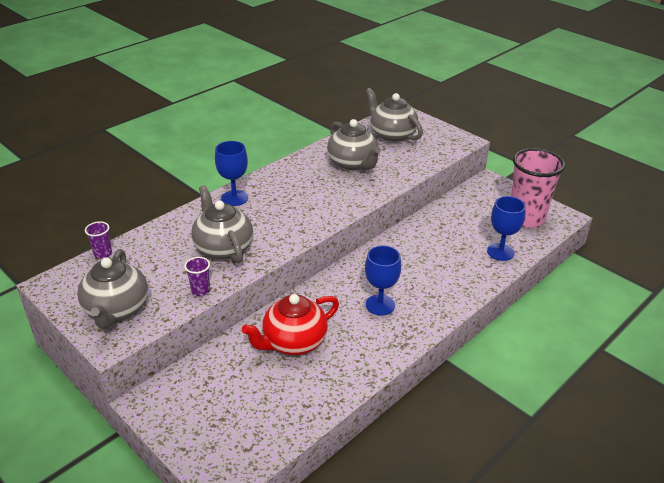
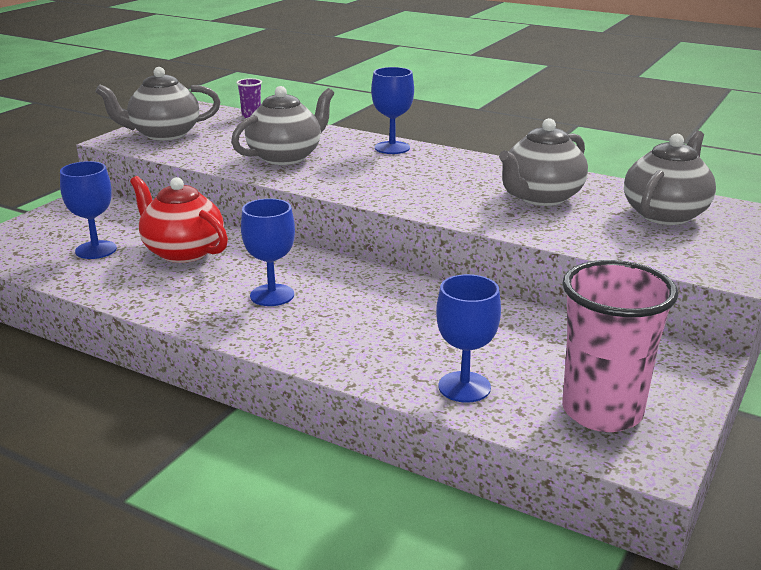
camera: 75 degrees right, 10 degrees down
purple cup [184,257,210,296] -> none
none -> blue goblet [60,161,117,259]

